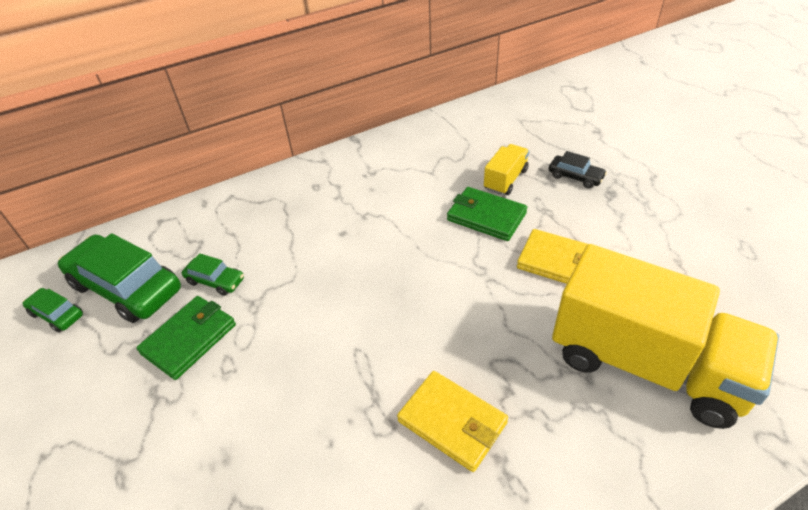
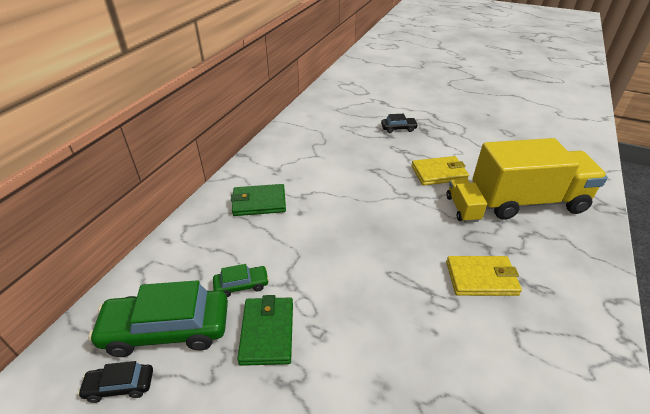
camera: 40 degrees left, 5 degrees down
green car [22,288,83,332] -> black car [78,361,153,403]
green wallet [447,187,527,241] -> green wallet moved to [231,184,286,216]
yellow truck [484,144,529,195] -> yellow truck moved to [446,179,487,223]

